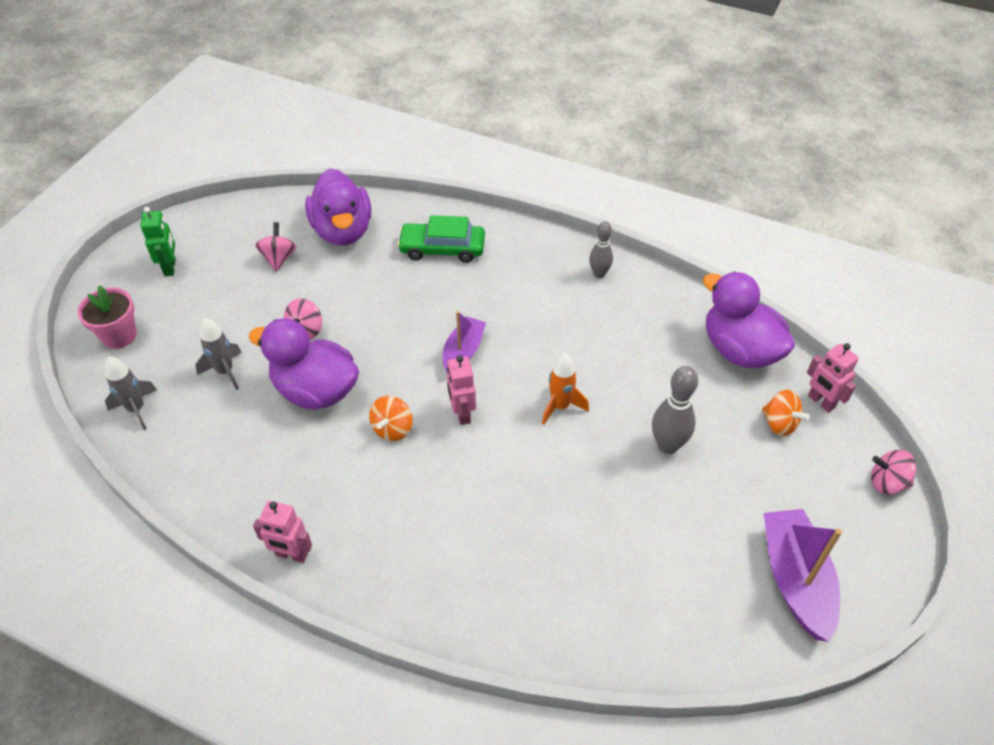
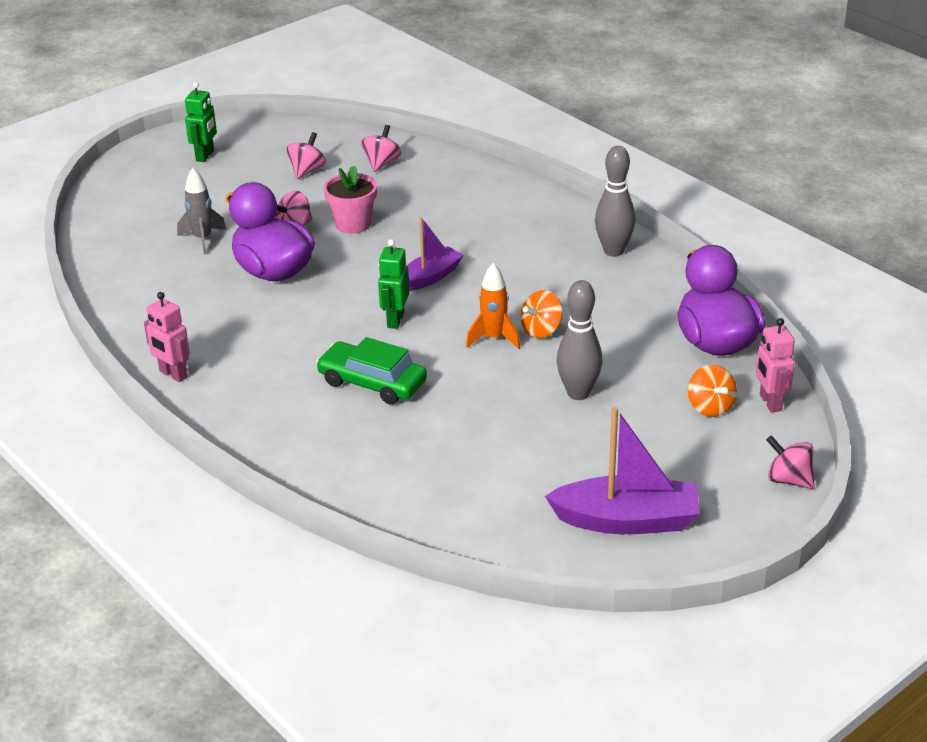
camera: 25 degrees right, 15 degrees down
pink flower pot [78,285,137,349] -> pink flower pot moved to [324,166,377,234]
grey rocket [105,356,157,430] -> none
purple duck [305,169,372,246] -> pink spinning top [361,125,401,172]
orange spinning top [369,396,413,441] -> orange spinning top moved to [521,290,563,338]
green car [397,215,485,263] -> green car moved to [316,337,427,405]
pink robot [447,355,476,425] -> green robot [378,239,409,329]
grey bowling pin [589,221,613,278] -> grey bowling pin [595,146,636,257], size x1.53
purple boat [764,509,842,642] -> purple boat turned 75 degrees clockwise [545,407,700,534]

